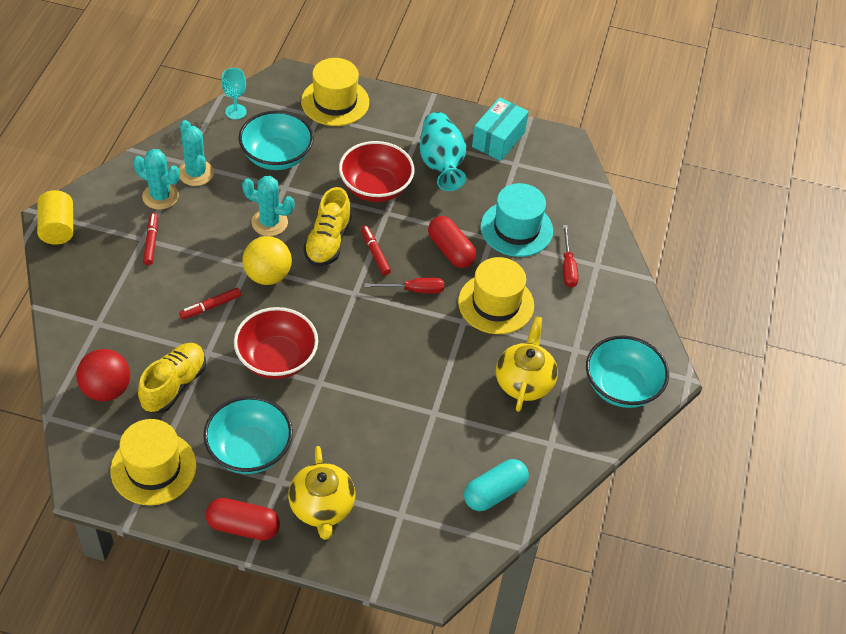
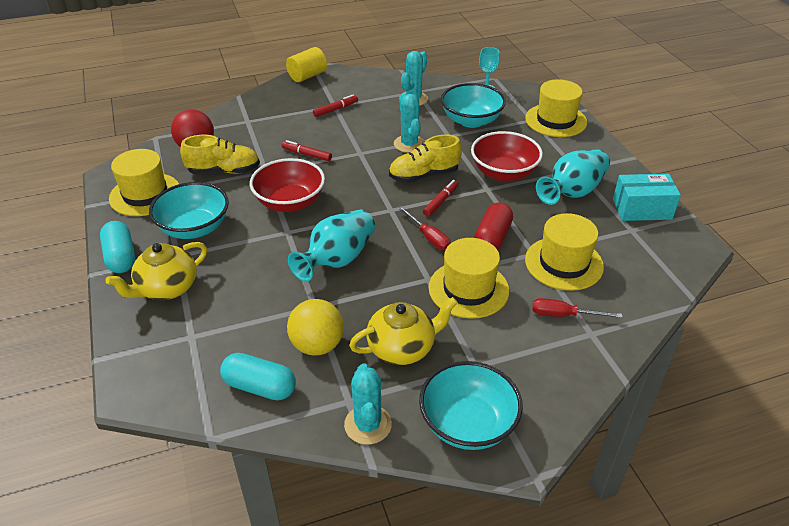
camera: 60 degrees right, 10 degrees down
turquoise cactus [133,149,180,210] -> turquoise cactus moved to [344,363,392,445]
red capsule [206,498,280,540] -> turquoise capsule [100,221,135,273]
yellow ball [242,236,292,285] -> yellow ball moved to [287,299,344,356]
turquoise hat [480,183,553,257] -> yellow hat [525,213,604,291]
red screwdriver [563,225,579,288] -> red screwdriver turned 45 degrees clockwise [532,298,622,318]
none -> turquoise vase [288,210,375,282]

